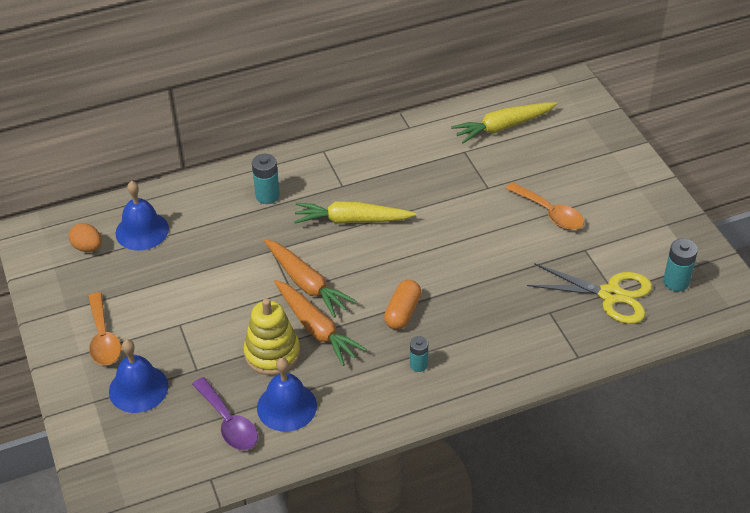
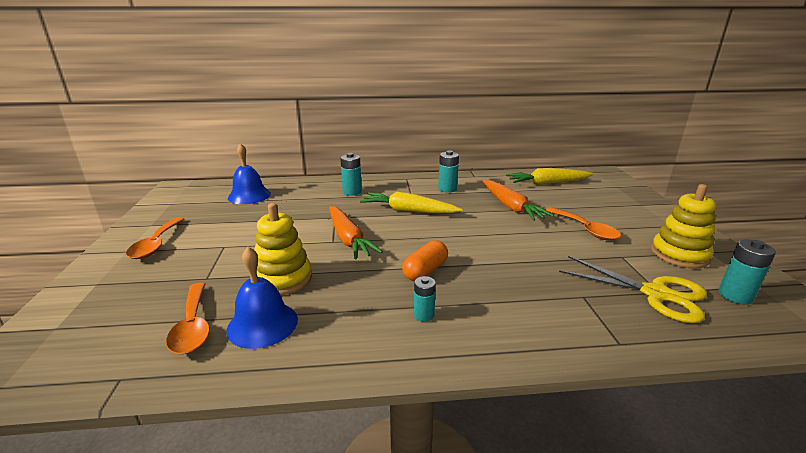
camera: 15 degrees right, 20 degrees down
orange egg [69,223,102,252] -> none
blue bell [109,340,169,413] -> none
purple spoon [192,377,258,450] -> orange spoon [166,283,210,354]
orange carrot [274,280,367,366] -> orange carrot moved to [483,180,554,221]
none -> turquoise battery [438,150,459,193]
none -> yellow stacking toy [651,184,716,269]

